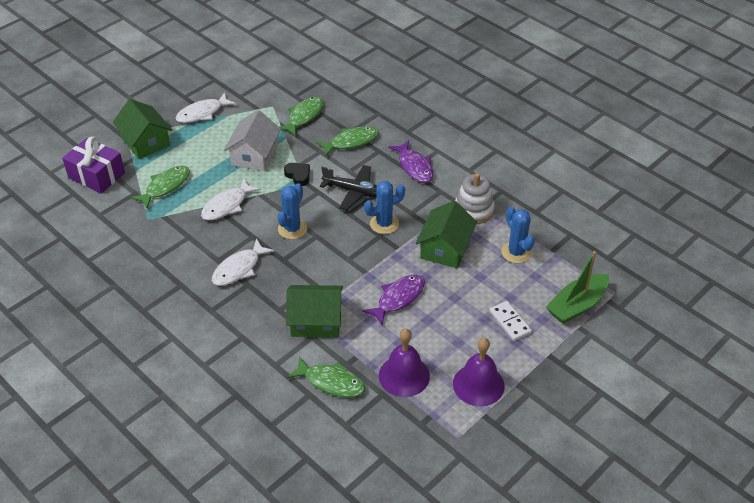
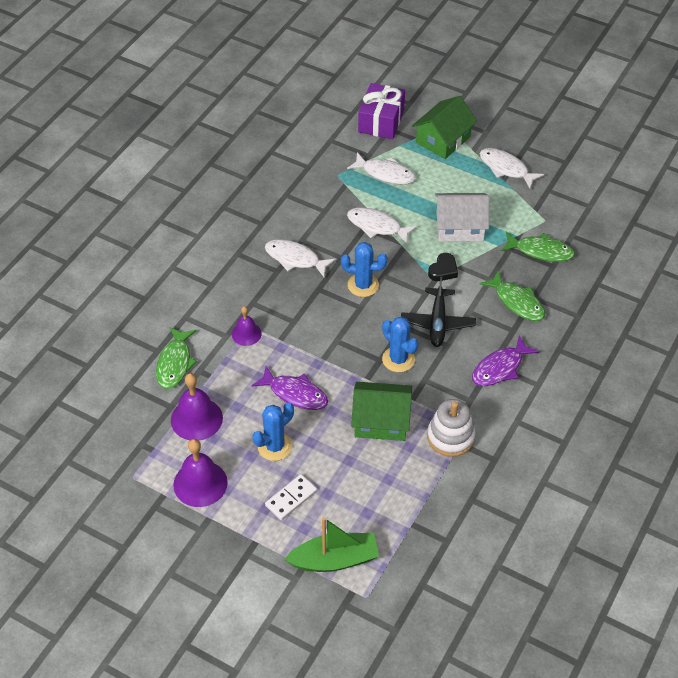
camera: 75 degrees right, 5 degrees up
green fish [130,166,190,209] -> white fish [347,152,416,184]
green house [286,285,343,337] -> purple bell [232,306,262,346]
blue cactus [501,207,535,263] -> blue cactus moved to [252,402,294,461]
green boat [546,251,609,324] -> green boat turned 135 degrees clockwise [284,517,379,572]

